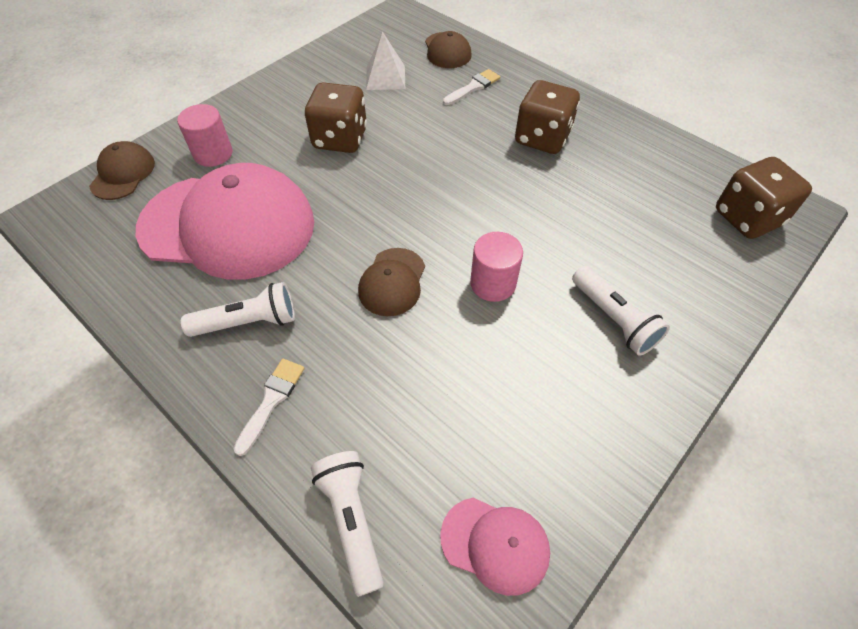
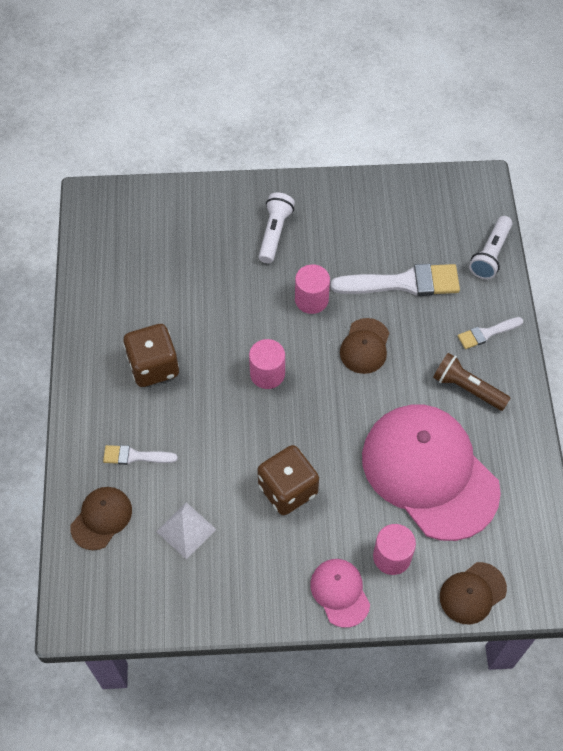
camera: 135 degrees left, 5 degrees up
white flashlight [181,282,295,337] -> brown flashlight [433,353,510,411]
brown cap [358,248,425,316] -> brown cap turned 135 degrees clockwise [340,318,389,374]
pink cap [440,498,550,596] -> pink cap moved to [310,559,370,628]
brown dice [716,157,812,239] -> none
none -> pink cylinder [249,339,285,389]
none -> white brush [331,264,460,296]

